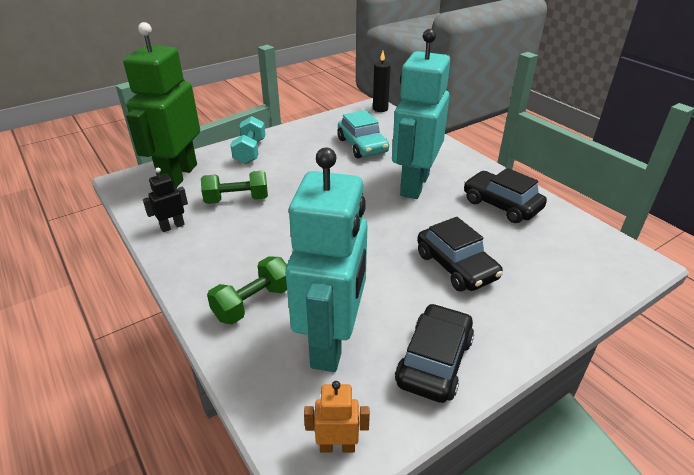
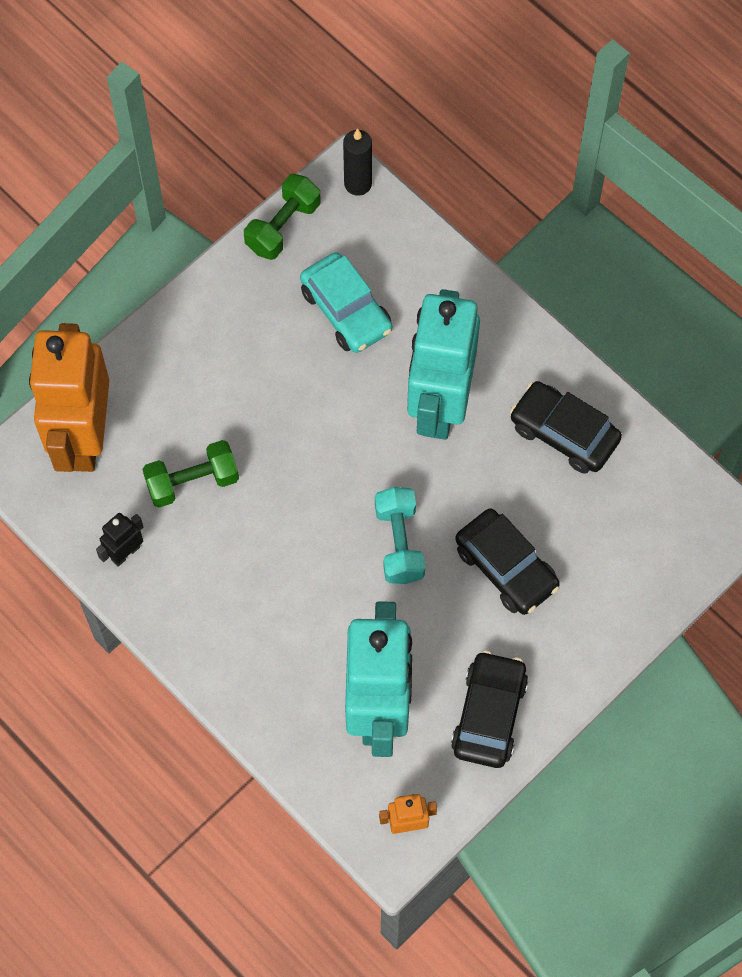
camera: 10 degrees left, 30 degrees up
green robot [123,22,200,188] -> orange robot [29,323,109,472]
green dumbbell [207,256,287,325] -> green dumbbell moved to [244,174,321,260]
turquoise dumbbell [231,116,265,164] -> turquoise dumbbell moved to [375,487,425,584]

